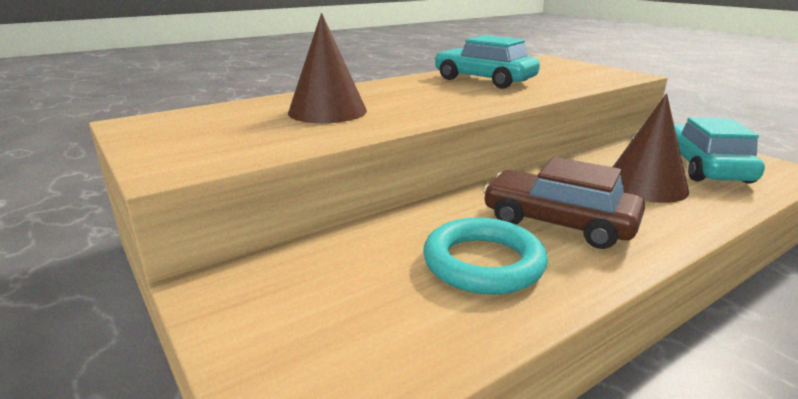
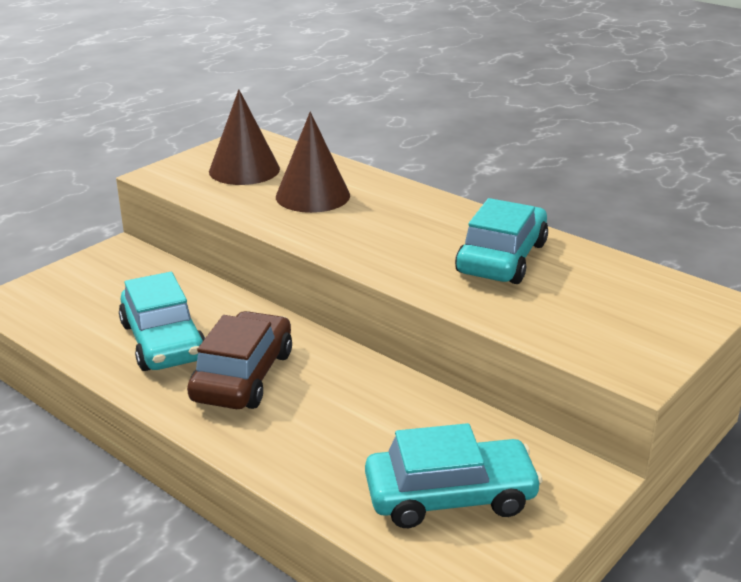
camera: 75 degrees right, 5 degrees up
turquoise ring [423,217,548,295] -> turquoise car [119,272,205,371]
brown cone [613,93,689,203] -> brown cone moved to [209,89,280,185]

